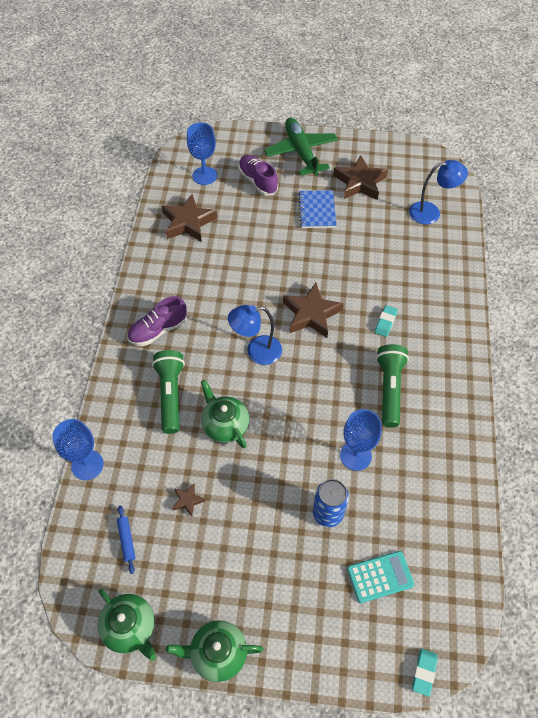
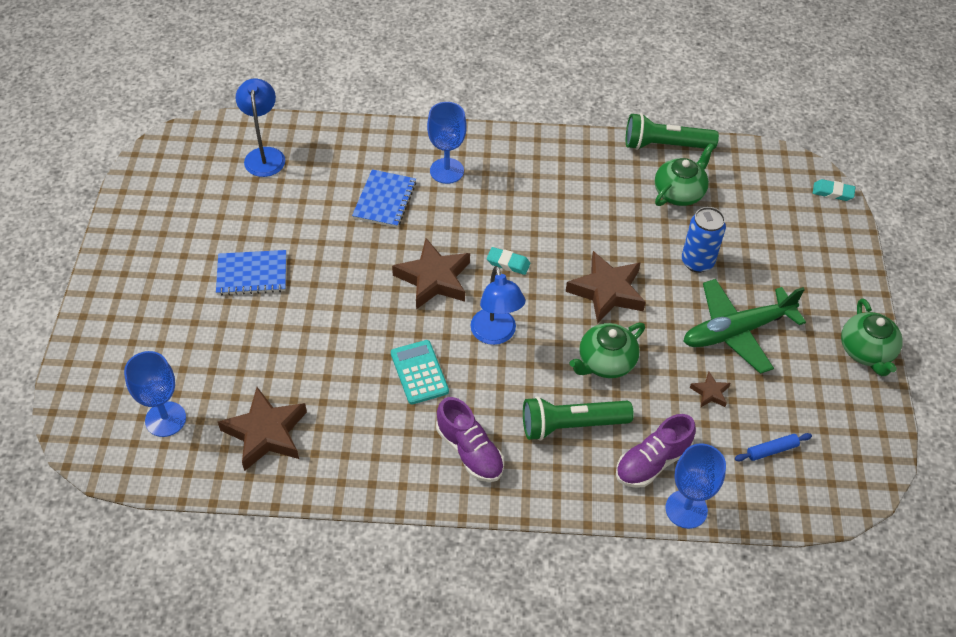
camera: 95 degrees left, 5 degrees down
green teapot [97,589,156,661] -> green teapot moved to [655,143,715,206]
purple shoe [239,155,278,195] -> purple shoe moved to [616,414,696,488]
green plane [264,117,338,176] -> green plane moved to [683,279,806,374]
brown star [333,155,388,200] -> brown star moved to [566,251,645,324]
blue goblet [340,409,382,471] -> blue goblet moved to [427,102,466,184]
turquoise calculator [347,551,414,603] -> turquoise calculator moved to [391,340,449,404]
turquoise eraser [375,305,398,337] -> turquoise eraser moved to [487,247,530,275]
green flashlight [376,344,409,428] -> green flashlight moved to [626,113,719,150]
none -> blue notebook [352,169,417,228]

